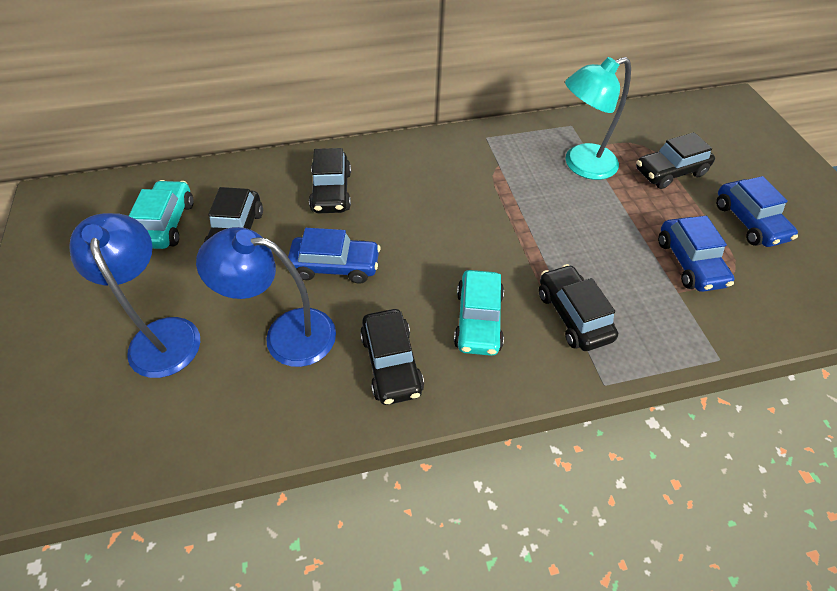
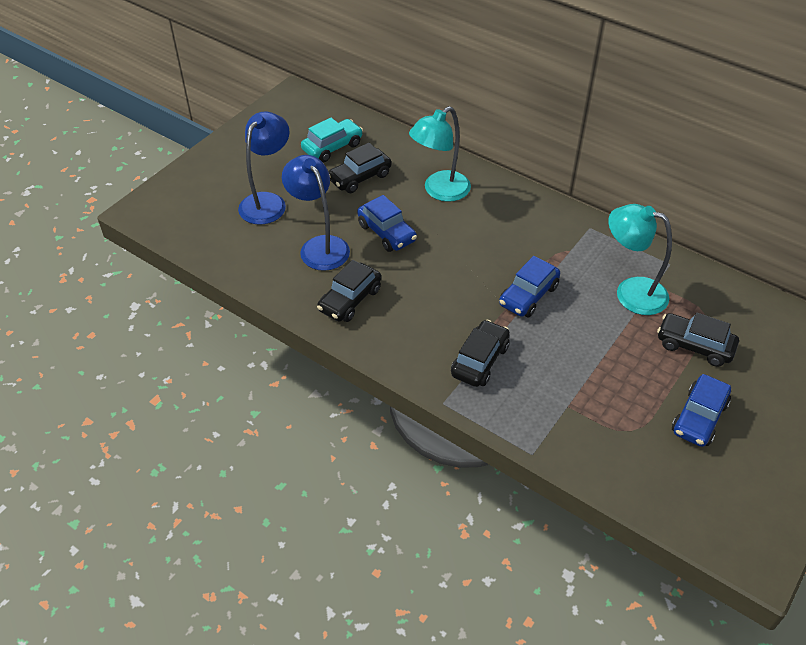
camera: 50 degrees right, 5 degrees down
black car [309,148,351,213] -> turquoise lamp [409,106,471,202]
turquoise car [454,270,504,356] -> none
blue car [658,216,734,292] -> blue car moved to [499,256,560,318]

